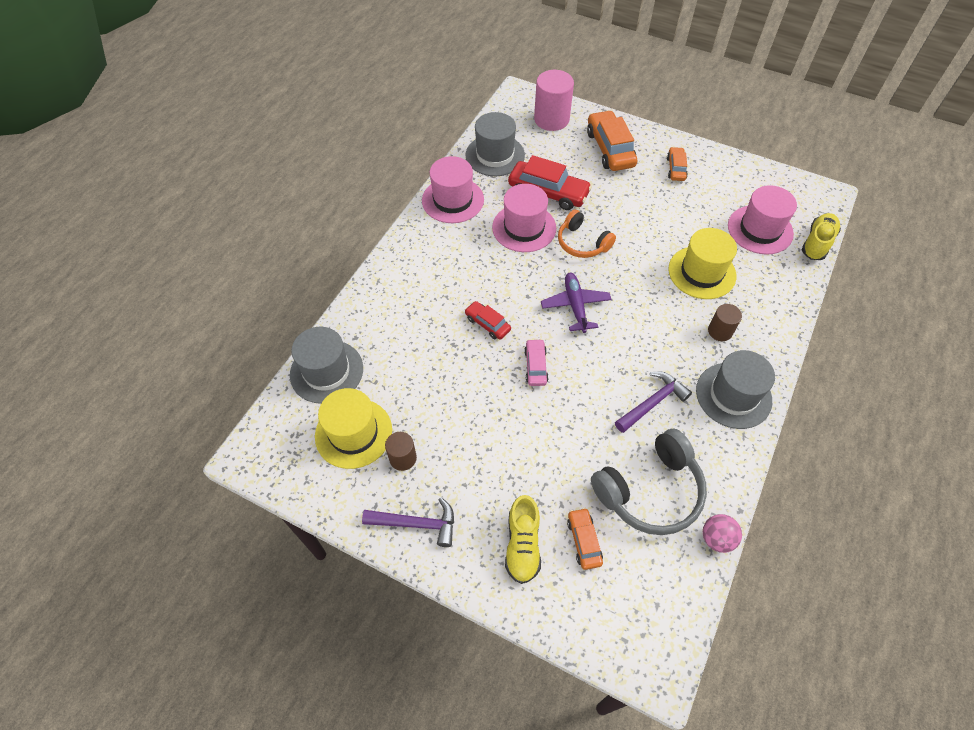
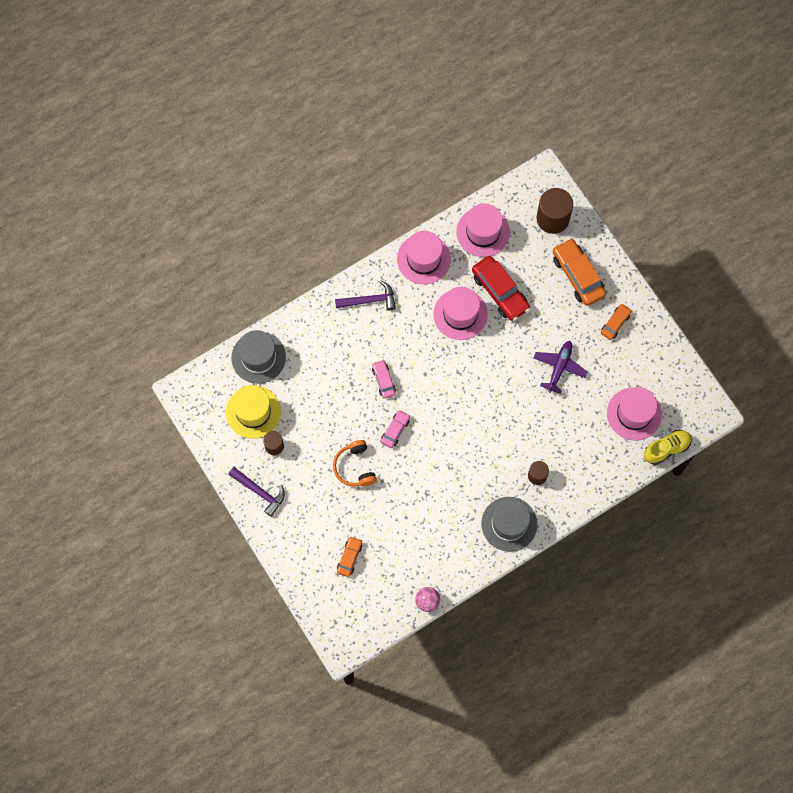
camera: 30 degrees right, 15 degrees up
grey hat [465,112,525,176] -> pink hat [456,204,510,257]
red car [465,301,511,339] -> pink car [372,360,396,399]
yellow shoe [505,495,541,584] -> none
pink cylinder [534,70,574,131] -> brown cylinder [536,188,573,234]
purple plane [541,273,612,333] -> purple plane moved to [534,341,588,394]
orange headphones [558,210,616,258] -> orange headphones moved to [333,440,377,487]
orange car [587,110,637,171] -> orange car turned 45 degrees counterclockwise [553,238,606,306]
grey headphones [591,429,707,535] -> none
purple hammer [615,372,692,433] -> purple hammer moved to [335,280,396,310]
yellow hat [668,228,737,299] -> none

